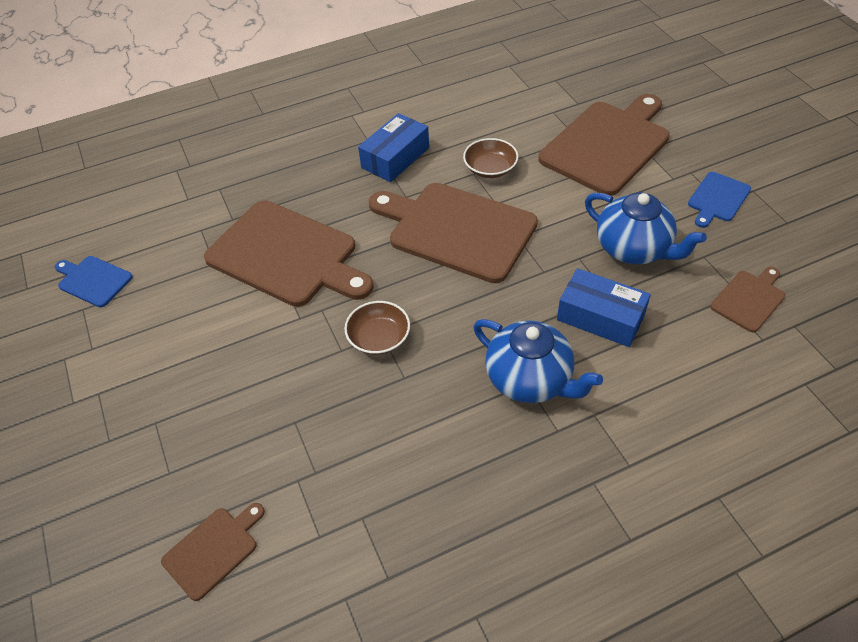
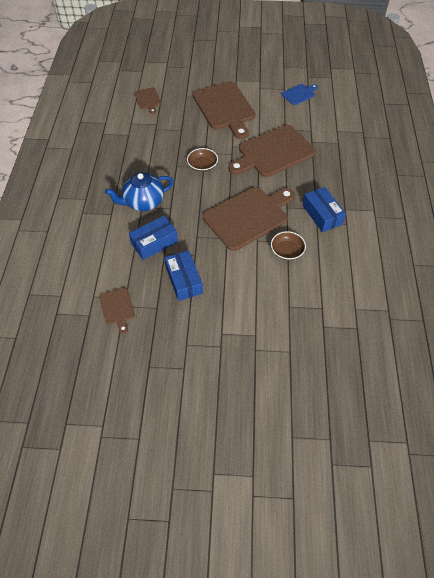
camera: 115 degrees right, 5 degrees up
brown cutting board [538,94,670,196] -> brown cutting board moved to [192,81,256,139]
blue teapot [585,192,707,265] -> blue box [164,250,203,301]
blue cutting board [688,172,751,228] -> none

